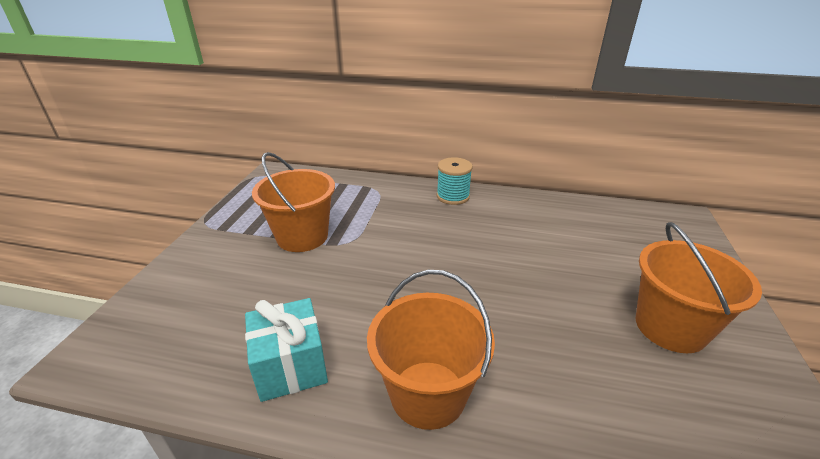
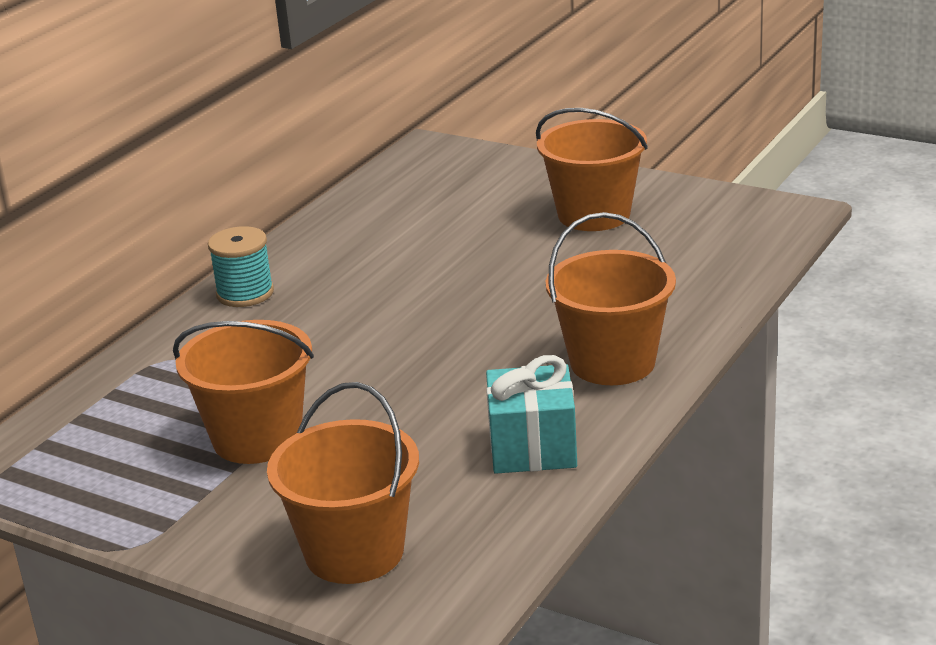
camera: 70 degrees left, 5 degrees down
none -> orange bucket [267,382,419,584]

